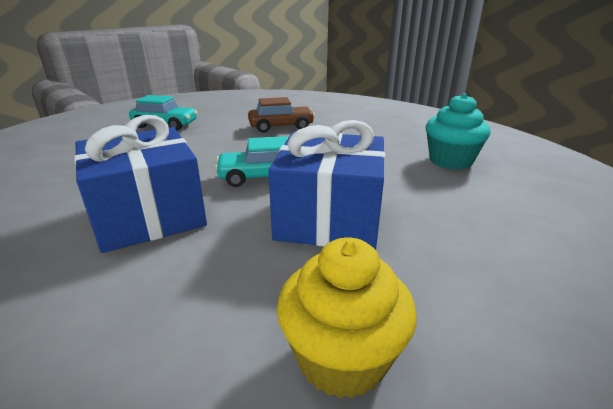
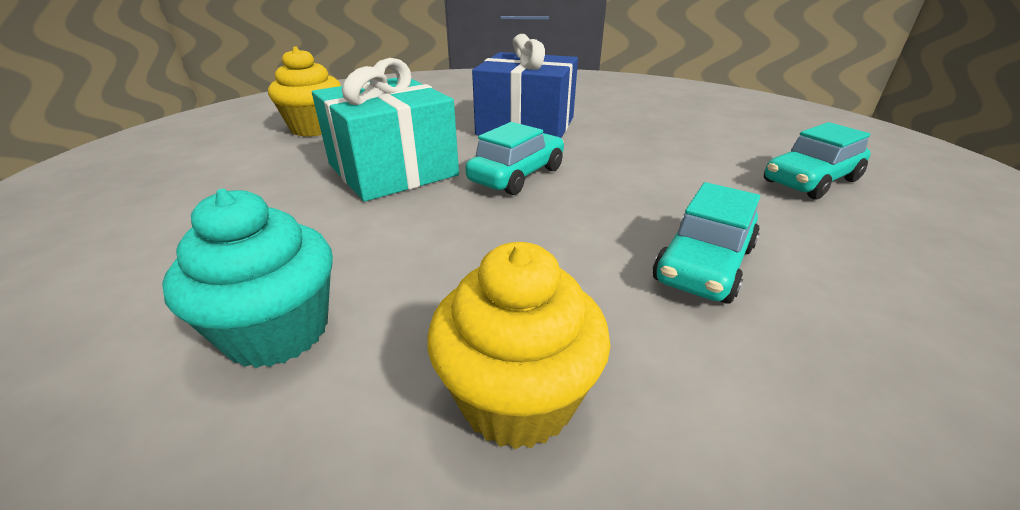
camera: 135 degrees right, 5 degrees up
brown car [248,97,315,133] -> turquoise car [653,182,760,303]
blue gift [268,120,385,250] -> turquoise gift [312,58,459,202]
none -> yellow cupcake [427,242,611,450]

